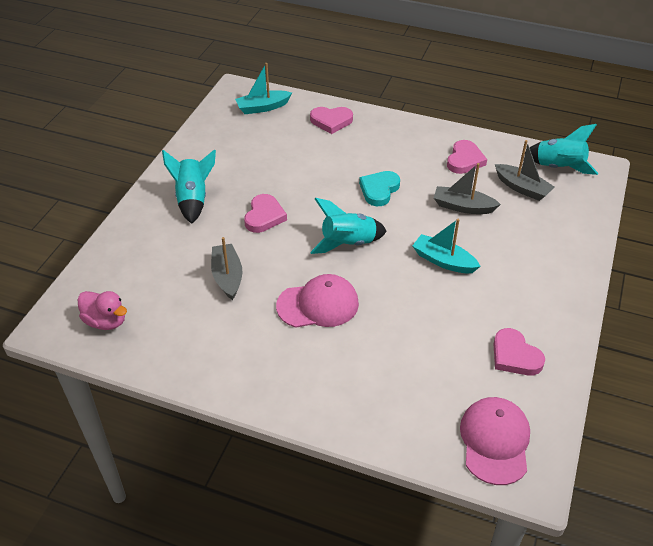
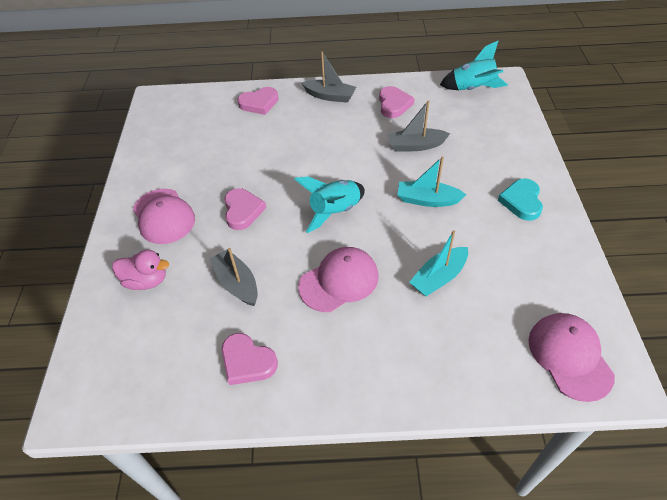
camera: 20 degrees left, 5 degrees up
pink duck [78,291,127,330] -> pink duck moved to [112,250,169,290]
turquoise rocket [162,149,216,224] -> pink cap [133,189,195,244]
turquoise boat [235,63,292,114] -> turquoise boat moved to [409,230,468,296]
turquoise heart [359,171,400,206] -> turquoise heart moved to [498,179,543,221]
pink heart [493,328,545,376] -> pink heart moved to [221,333,278,385]
grey boat [495,140,554,201] -> grey boat moved to [302,52,356,103]

